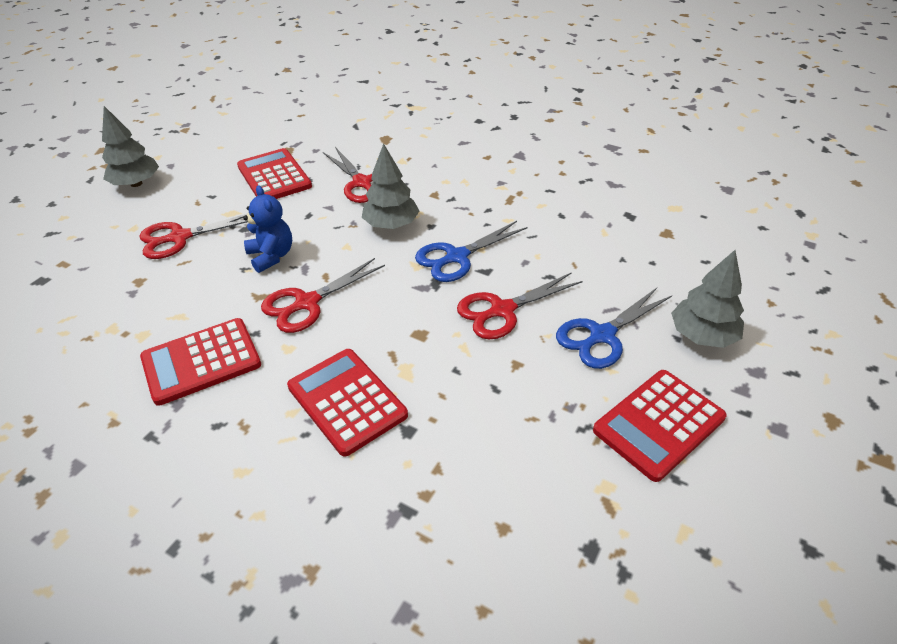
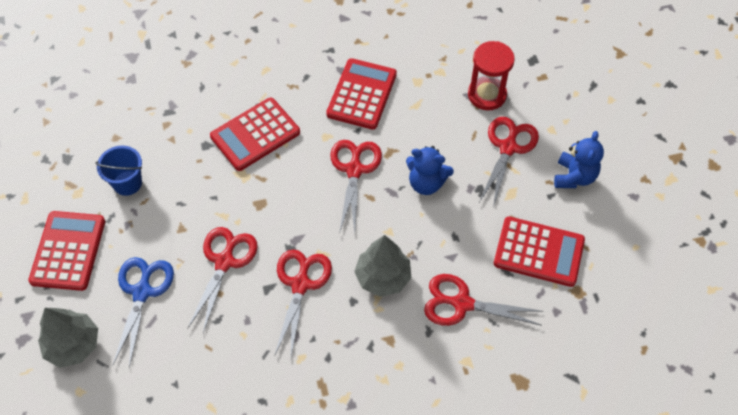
camera: 135 degrees right, 15 degrees up
grey tree [102,106,159,187] -> none
red calculator [287,349,408,457] -> red calculator turned 135 degrees clockwise [210,98,300,171]
blue scissors [415,221,528,282] -> red scissors [275,249,332,356]
none -> blue bucket [95,146,142,196]
none -> red hourglass [468,41,515,110]
none -> blue teddy bear [554,131,604,188]

